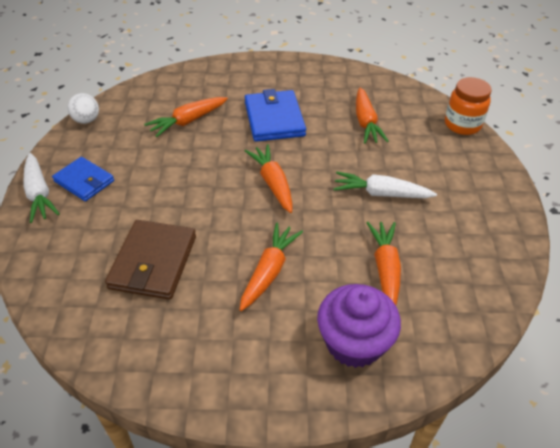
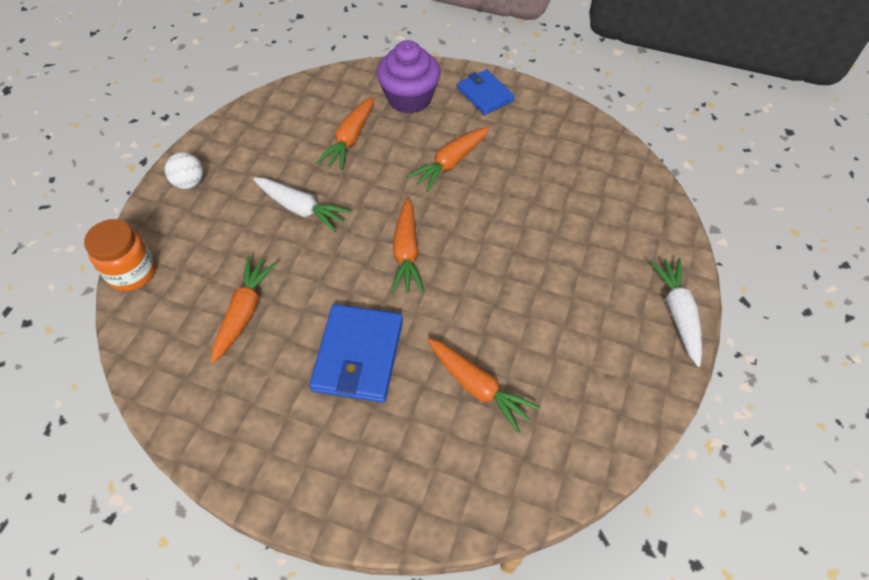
camera: 160 degrees left, 10 degrees up
blue wallet [52,157,114,201] -> blue wallet moved to [457,70,515,115]
white ball [67,93,99,124] -> white ball moved to [165,152,203,189]
brown wallet [105,220,196,299] -> none
orange carrot [144,97,228,137] -> orange carrot turned 60 degrees clockwise [428,338,540,433]

